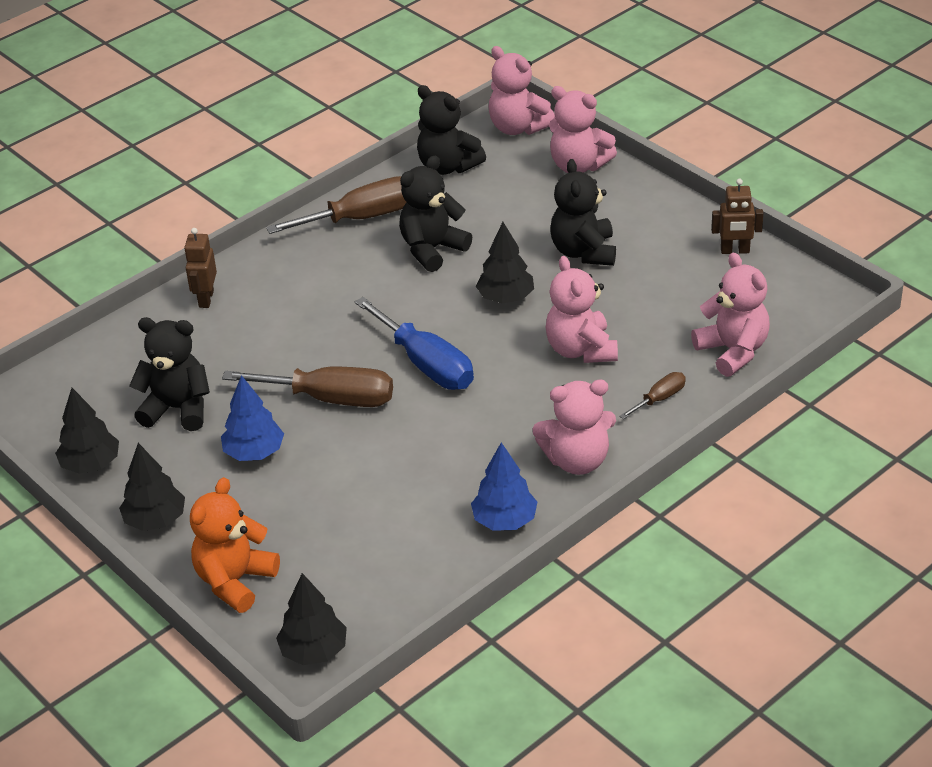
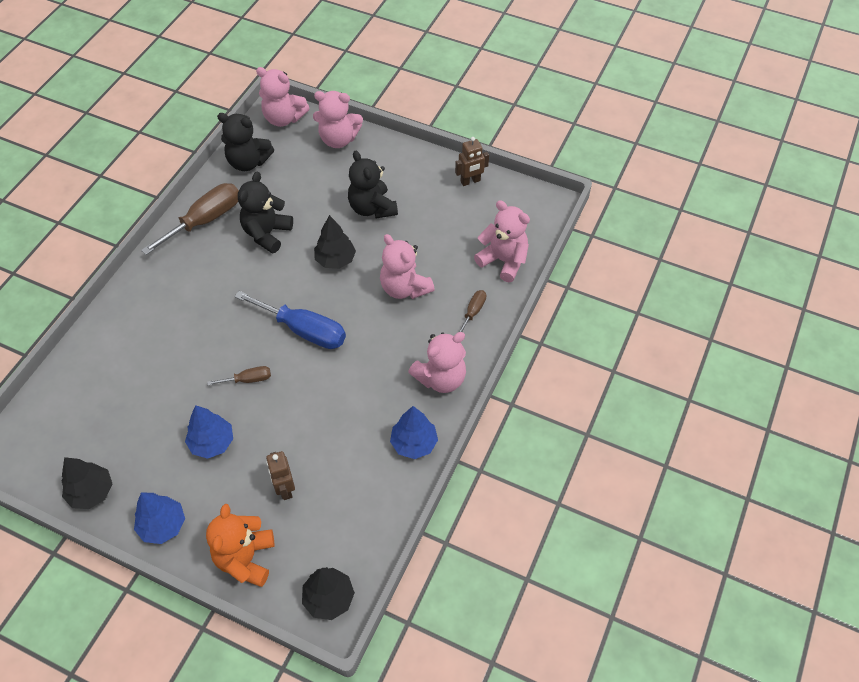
camera: 25 degrees left, 15 degrees up
black tree [119,443,185,531] -> blue tree [134,492,185,544]
black teddy bear [129,317,210,431] -> none
brown robot [184,228,217,308] -> brown robot moved to [266,451,295,500]
brown screwdriver [222,367,393,407] -> brown screwdriver [207,366,271,385], size x0.49

